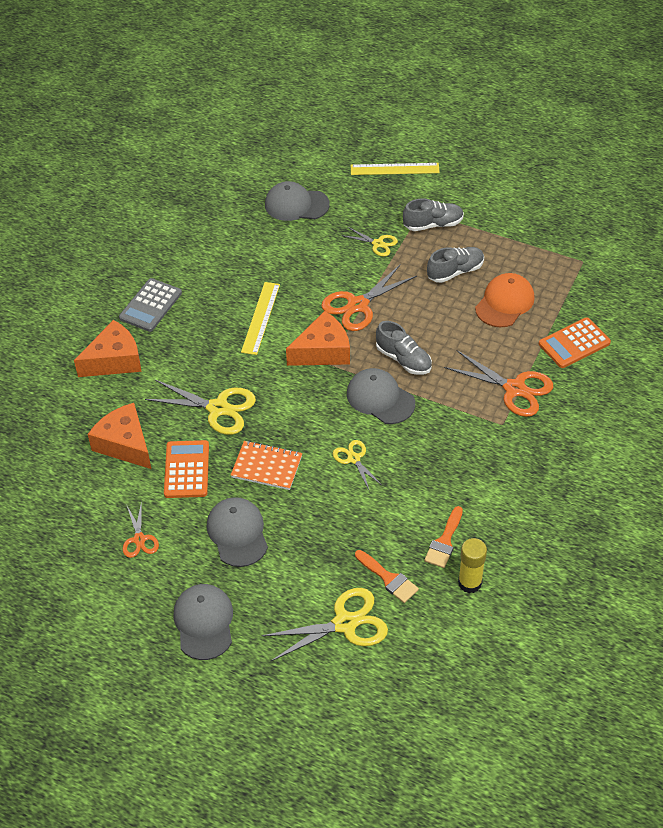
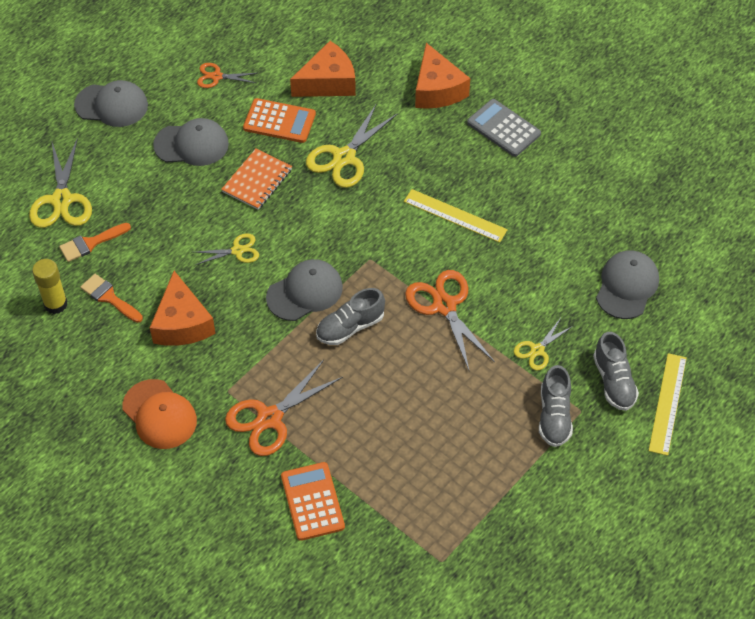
camera: 105 degrees right, 5 degrees up
orange cheese [286,311,350,366] -> orange cheese moved to [150,271,216,346]
grey shoe [427,247,484,283] -> grey shoe moved to [593,332,639,411]
orange cap [475,273,535,327] -> orange cap moved to [122,379,197,449]

